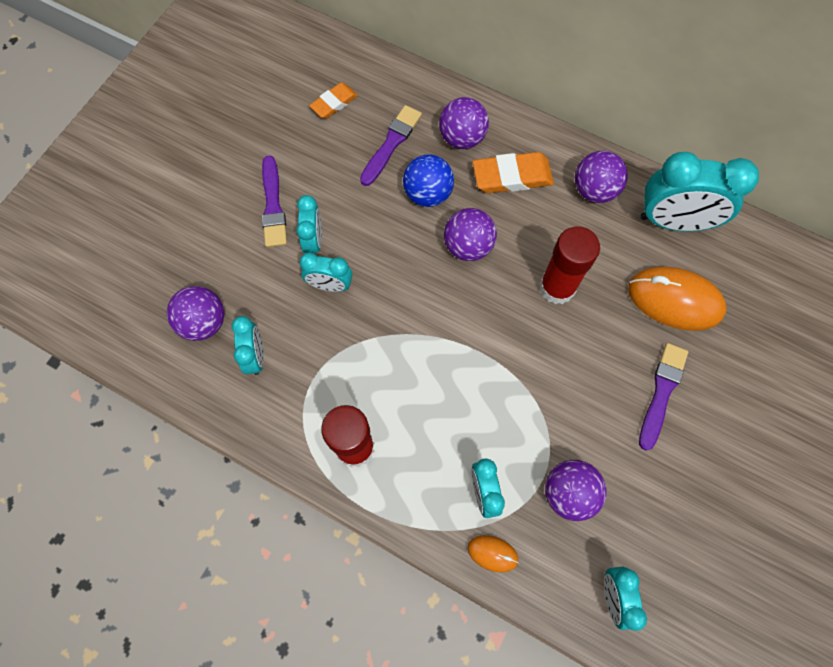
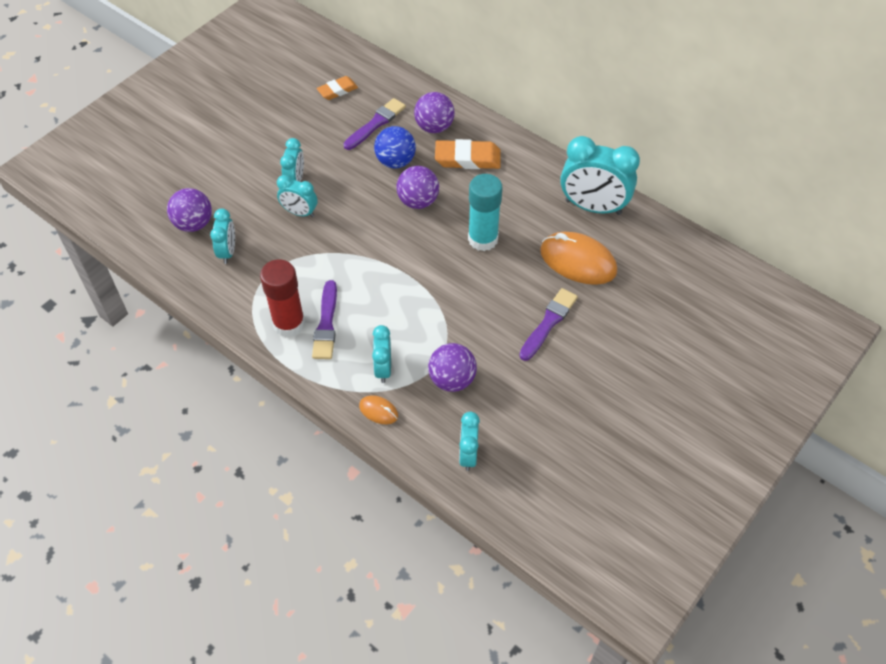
camera: 10 degrees right, 15 degrees down
purple brush [262,156,287,247] -> purple brush moved to [312,280,337,359]
red glue stick [539,226,600,304] -> turquoise glue stick [468,174,503,251]
purple ball [575,151,628,203] -> none

